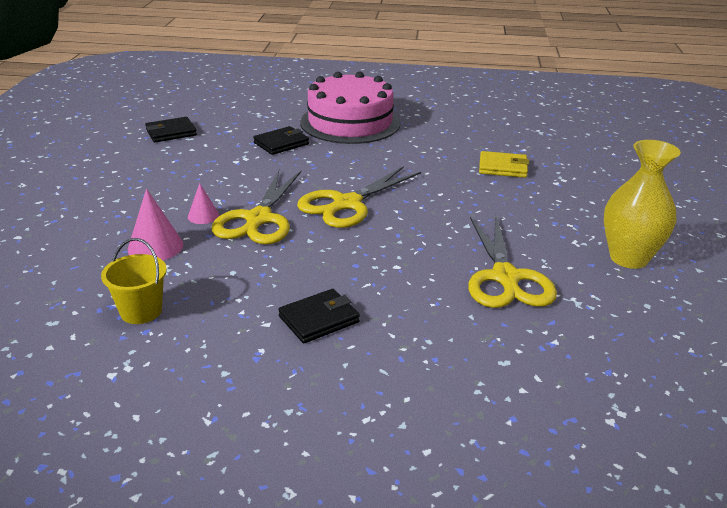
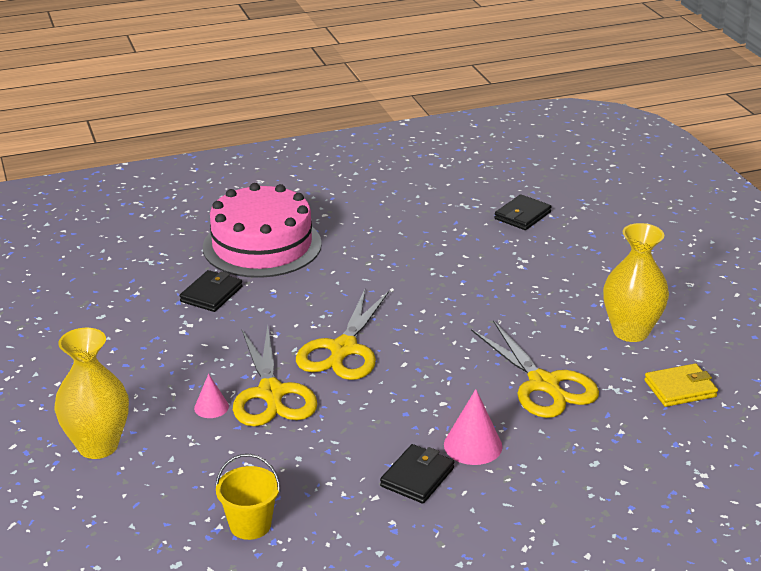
camera: 25 degrees left, 0 degrees up
pink cone [128,188,183,260] -> pink cone moved to [444,389,503,465]
black wallet [145,117,197,142] -> black wallet moved to [494,194,551,230]
yellow wallet [479,151,529,178] -> yellow wallet moved to [644,363,718,407]
none -> yellow vase [54,328,129,459]

